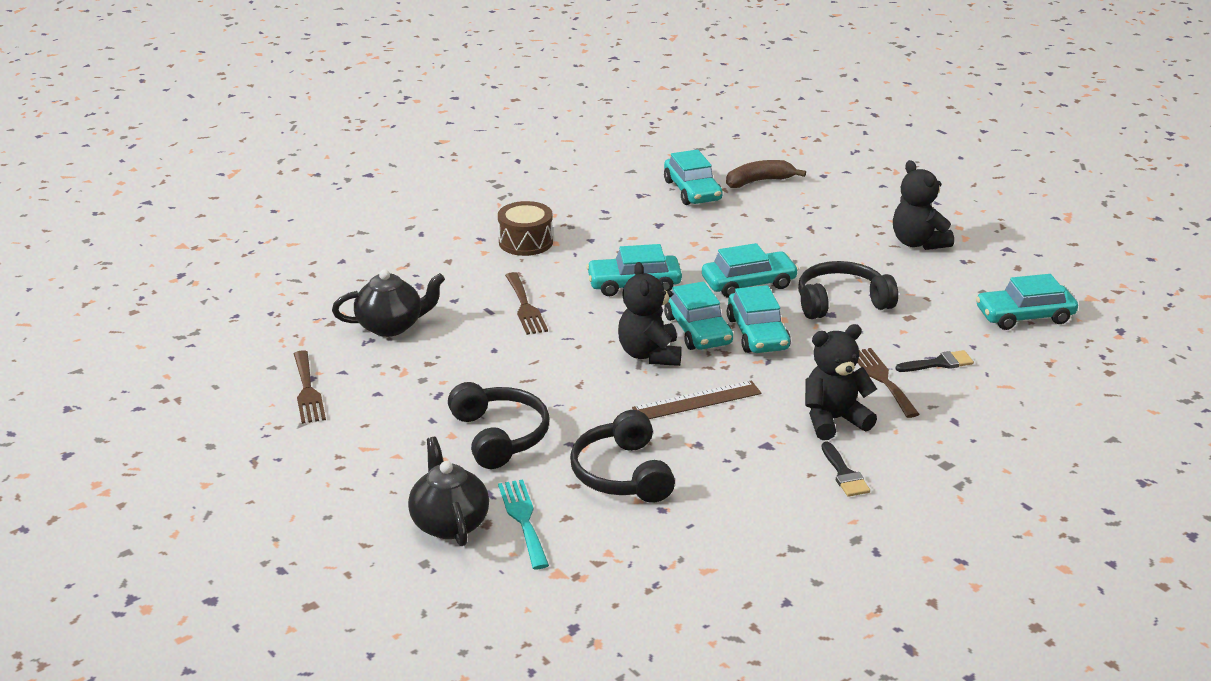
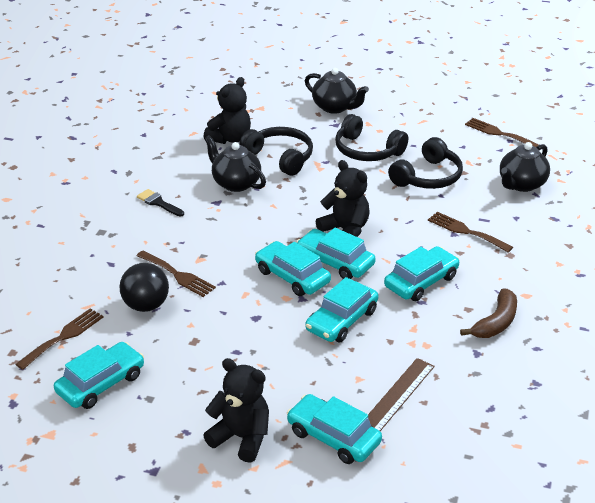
camera: 145 degrees right, 5 degrees up
brown drum [498,201,553,256] -> none
turquoise fork [498,479,549,569] -> none
brown ruler [632,381,762,419] -> brown ruler moved to [368,358,435,431]
turquoise car [664,149,723,205] -> turquoise car moved to [287,394,382,464]
brown banana [726,160,806,188] -> brown banana moved to [460,288,517,338]
black headphones [798,261,898,319] -> black headphones moved to [388,137,463,189]
black teddy bear [805,324,877,440] -> black teddy bear moved to [204,77,251,144]
black brush [895,350,974,372] -> black ball [119,263,169,312]
none -> brown fork [15,308,104,370]
none -> black teapot [204,135,266,192]

